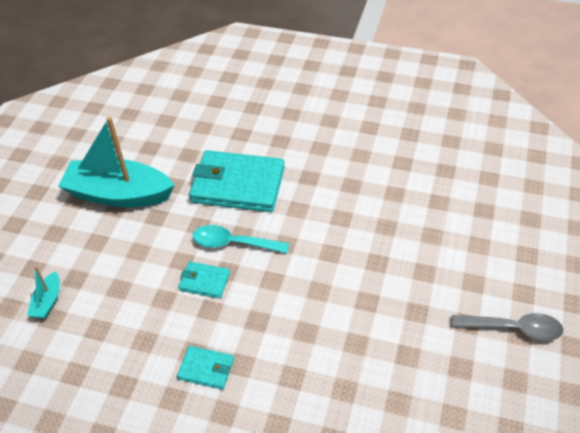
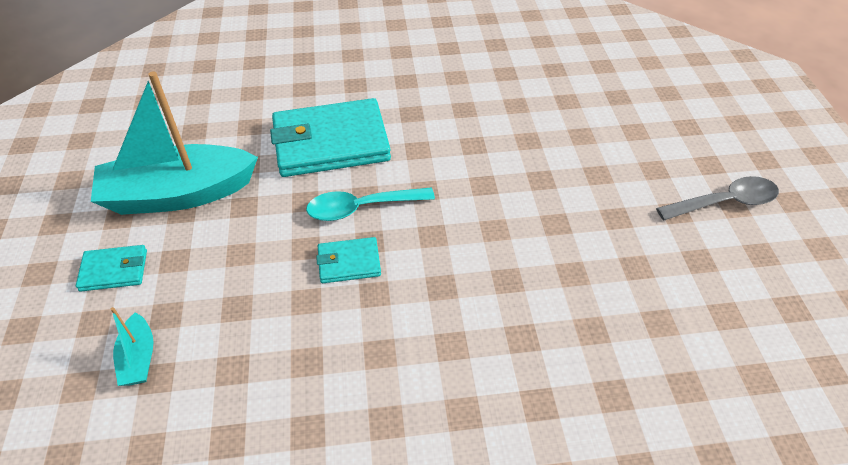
camera: 25 degrees left, 0 degrees up
turquoise wallet [177,346,234,390] -> turquoise wallet moved to [76,245,147,292]

